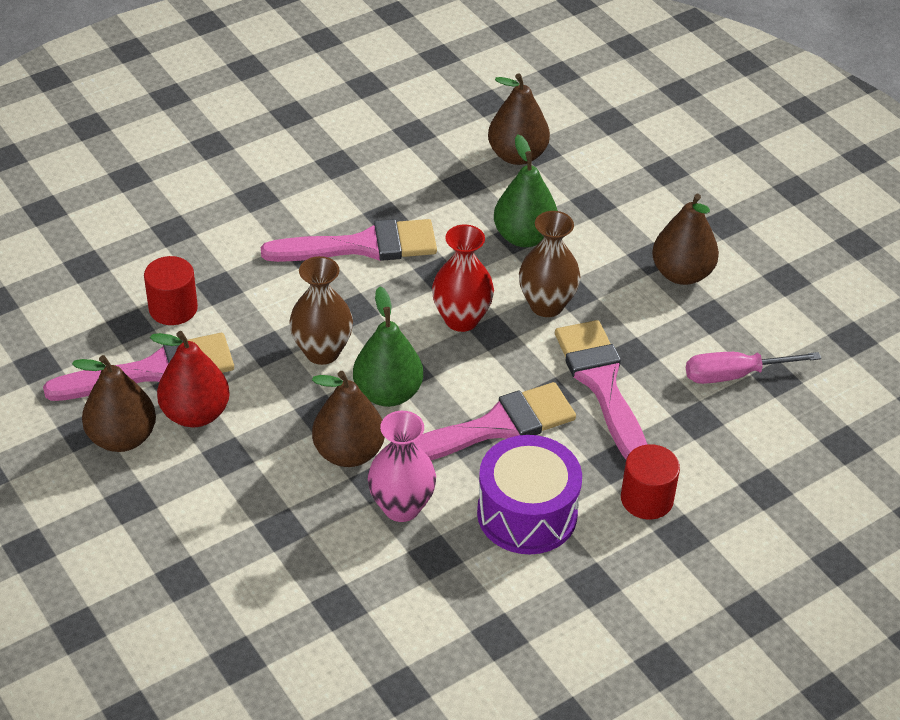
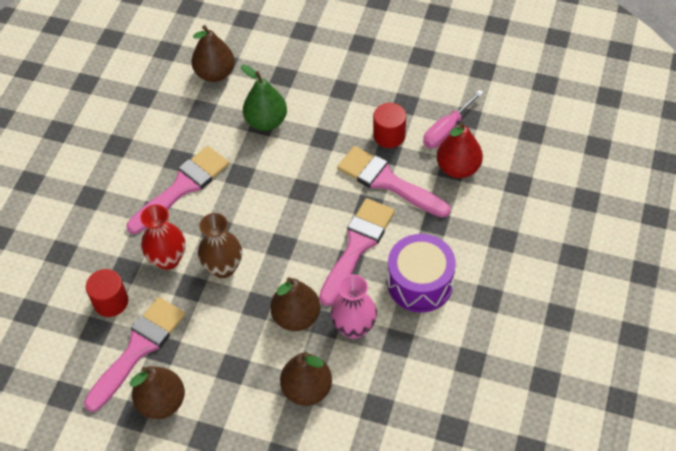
camera: 35 degrees left, 10 degrees up
red pear [150,331,230,427] -> red pear moved to [437,122,483,178]
green pear [353,286,423,407] -> none
red vase [432,225,494,332] -> red vase moved to [140,205,185,270]
brown vase [519,211,580,317] -> none
red cylinder [621,444,680,519] -> red cylinder moved to [373,103,406,148]
brown pear [652,194,719,285] -> brown pear moved to [280,352,332,406]

